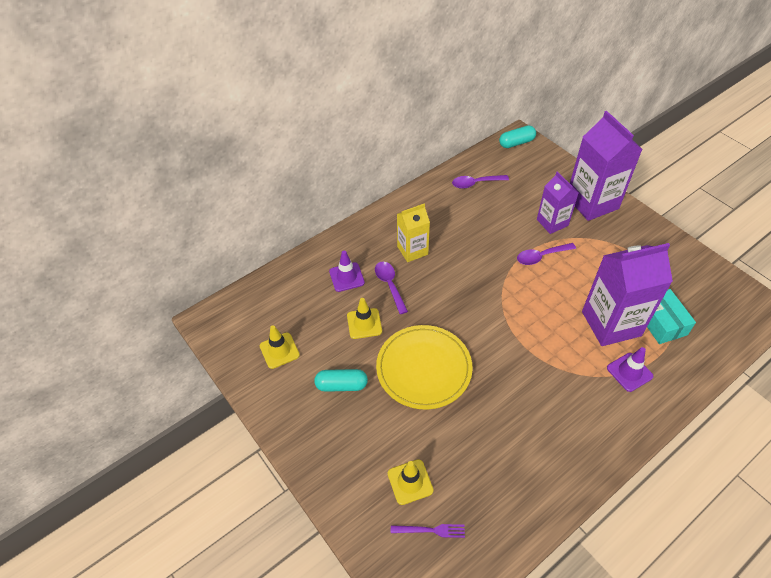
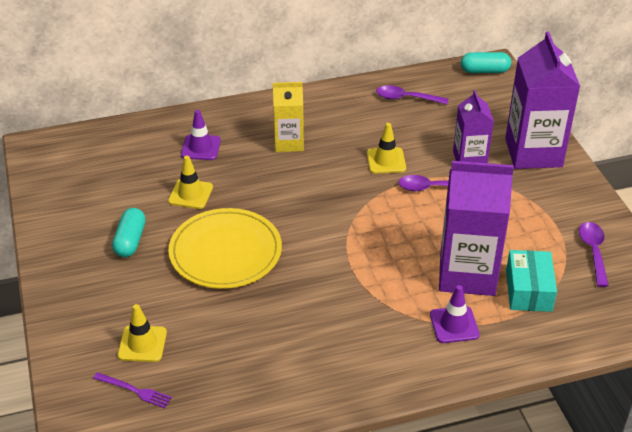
camera: 20 degrees right, 10 degrees down
yellow traffic cone [260,326,300,369] -> yellow traffic cone moved to [367,123,406,174]
turquoise capsule [314,369,368,392] -> turquoise capsule turned 75 degrees clockwise [112,208,146,257]
purple spoon [375,262,408,314] -> purple spoon moved to [579,222,609,287]

